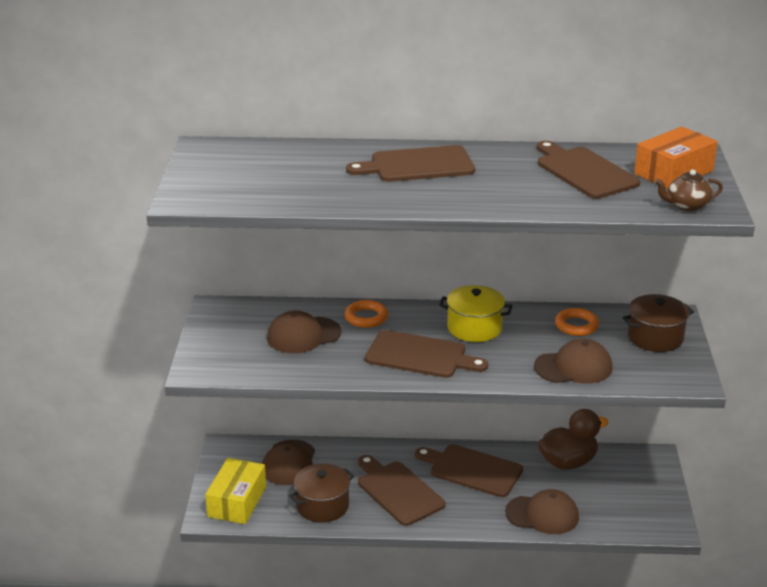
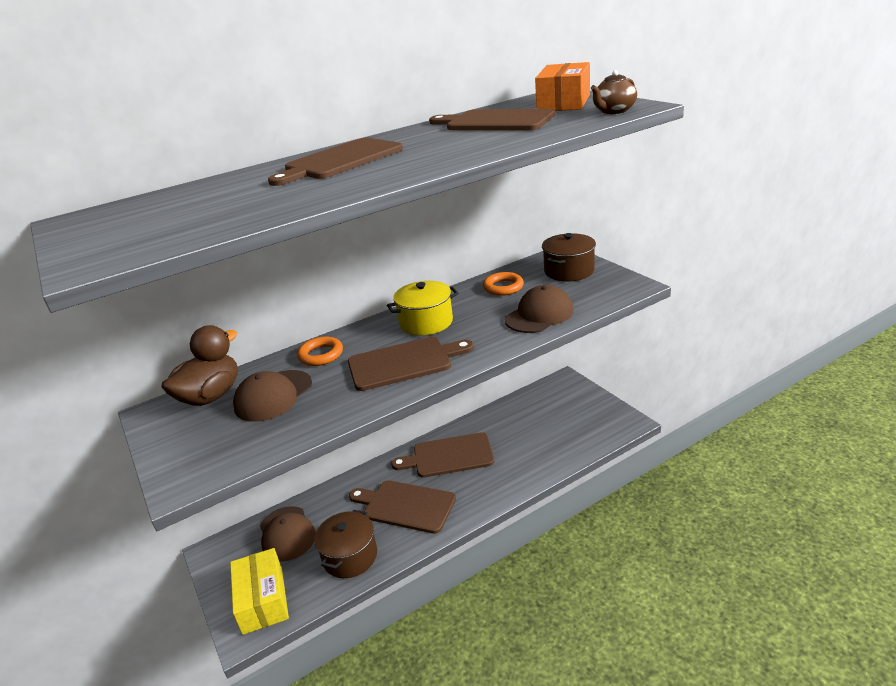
camera: 30 degrees left, 0 degrees up
brown cap [505,489,579,534] -> none
brown duck [538,409,609,469] -> brown duck moved to [162,325,238,406]

